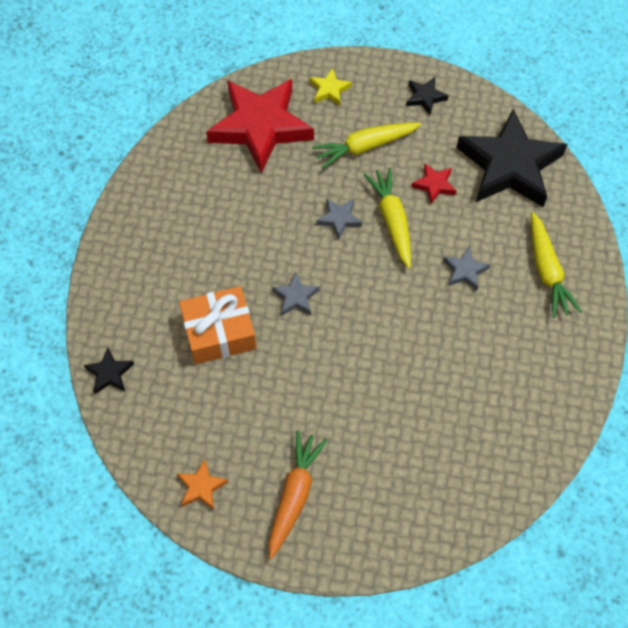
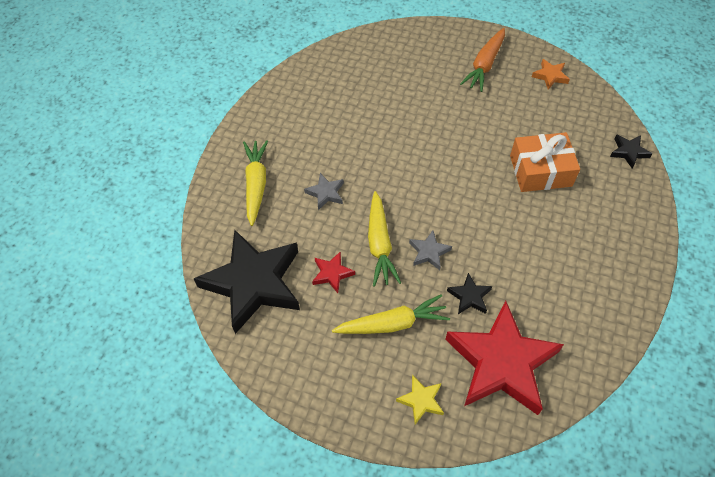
camera: 170 degrees left, 5 degrees down
grey star [272,272,320,316] -> none
black star [406,77,449,115] -> black star moved to [447,273,492,314]

